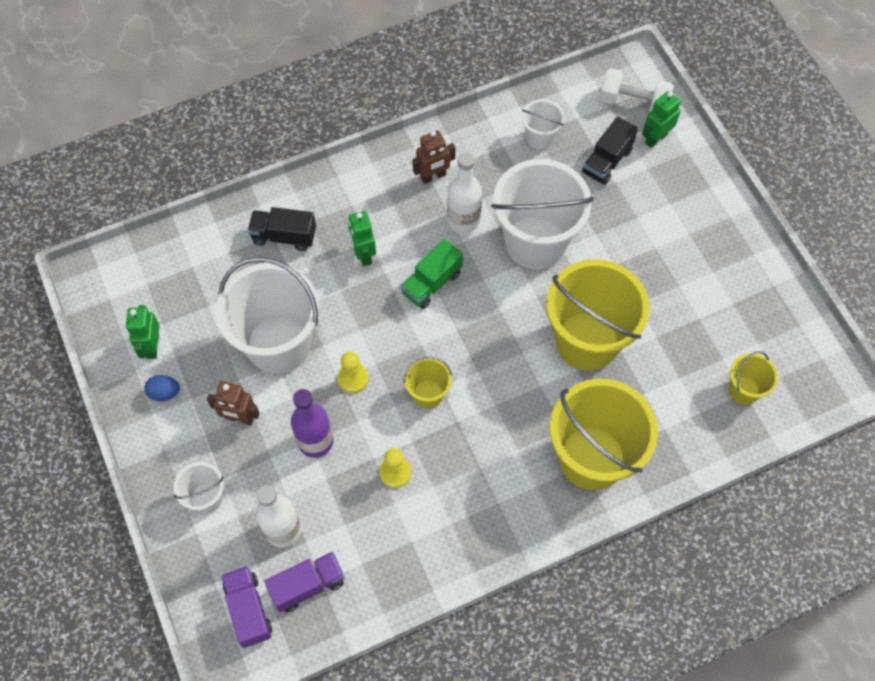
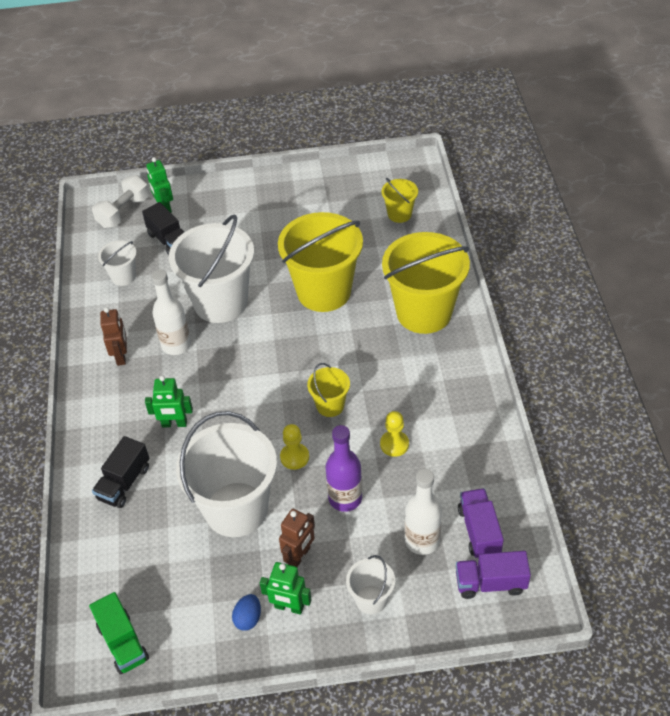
camera: 70 degrees left, 15 degrees down
green robot [126,305,160,359] -> green robot moved to [260,562,312,615]
green truck [401,239,463,309] -> green truck moved to [89,592,149,675]

